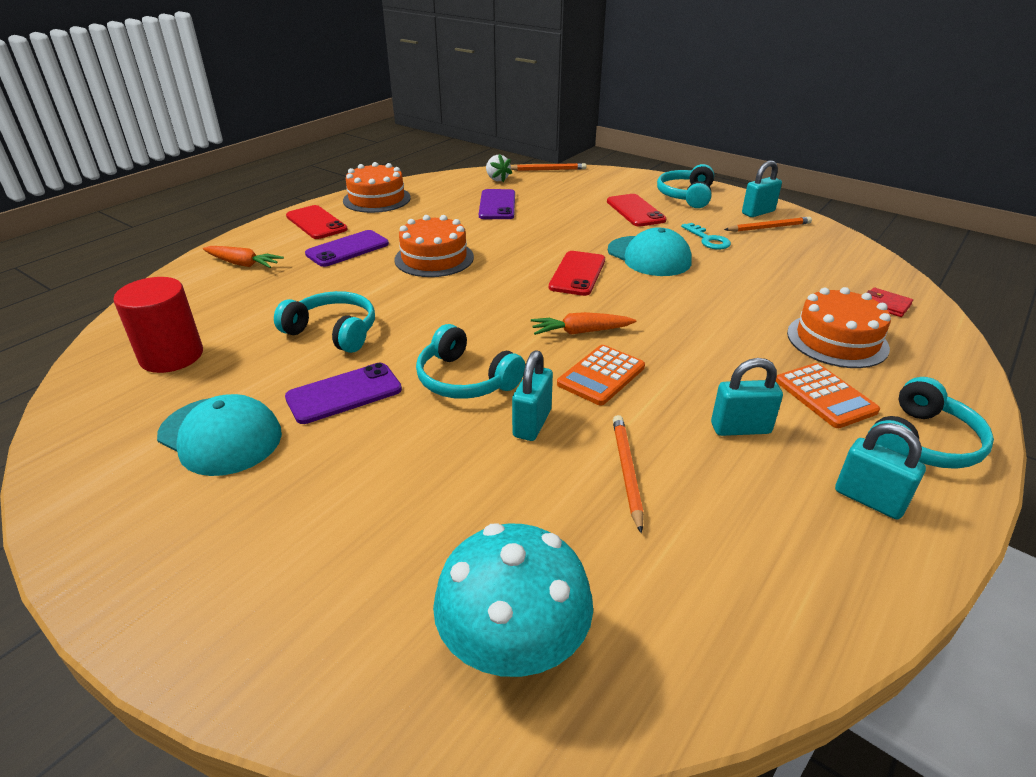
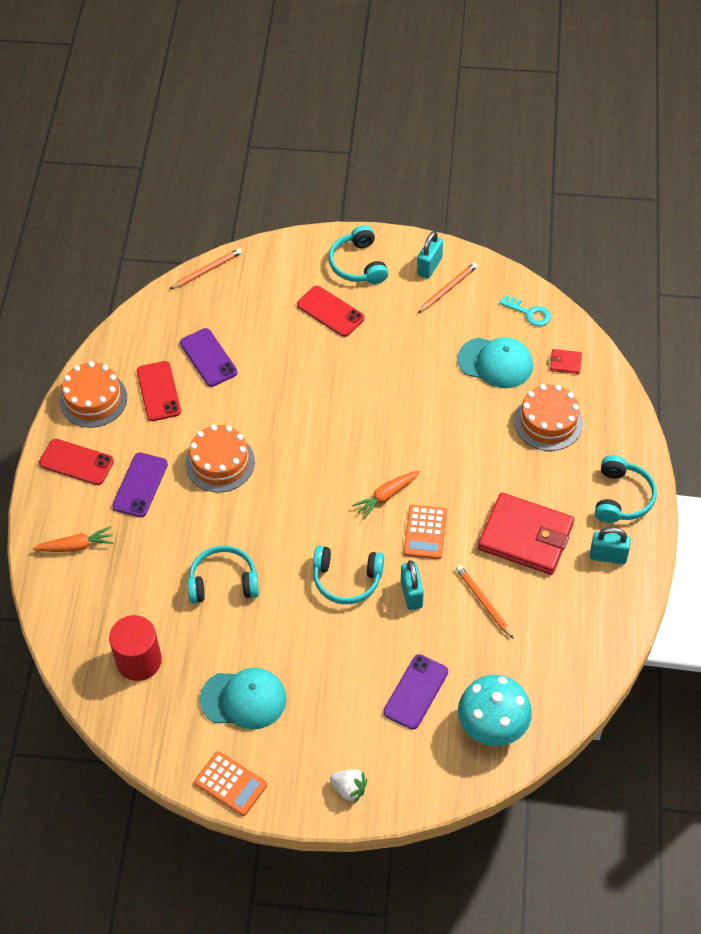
camera: 30 degrees left, 20 degrees up
purple phone [285,363,402,424] -> purple phone moved to [383,654,448,730]
white strawberry [486,154,512,182] -> white strawberry moved to [330,769,367,803]
red phone [549,251,605,296] -> red phone moved to [137,361,181,421]
turquoise cap [608,228,692,276] -> turquoise cap moved to [457,337,533,388]
turquoise key [681,223,731,250] -> turquoise key moved to [500,295,551,326]
turquoise padlock [711,358,783,436] -> red wallet [478,492,574,575]
orange calculator [776,363,880,428] -> orange calculator moved to [194,751,267,816]

